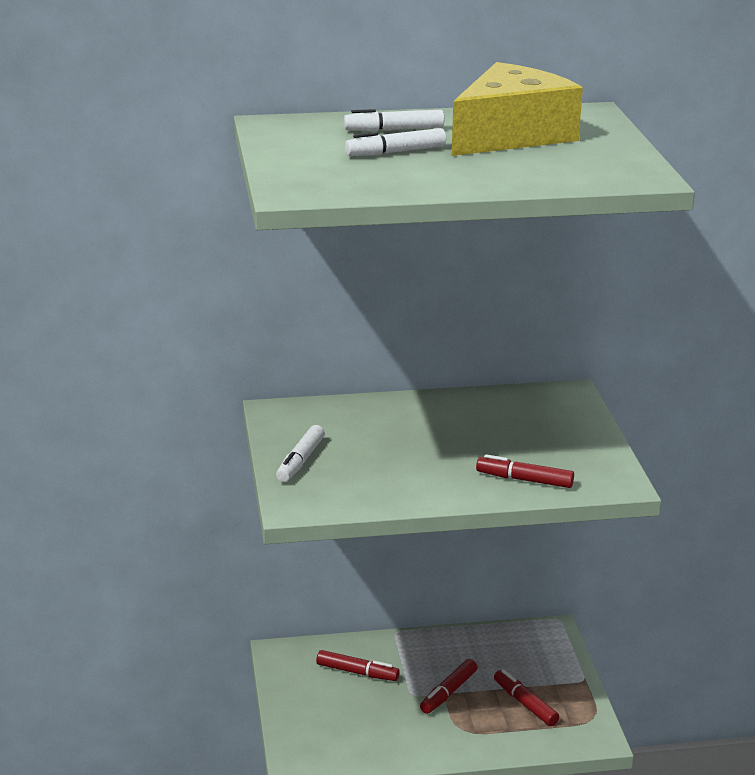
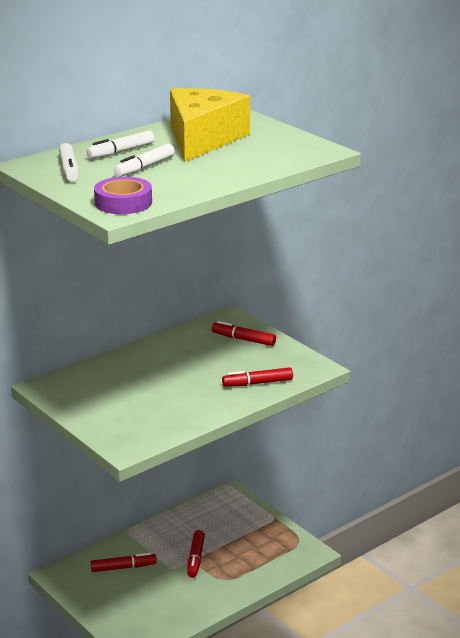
camera: 30 degrees left, 0 degrees up
white marker [276,425,325,482] -> white marker moved to [59,143,79,182]
red marker [494,669,559,726] -> red marker moved to [212,321,276,346]
none -> purple tape [94,177,152,214]

